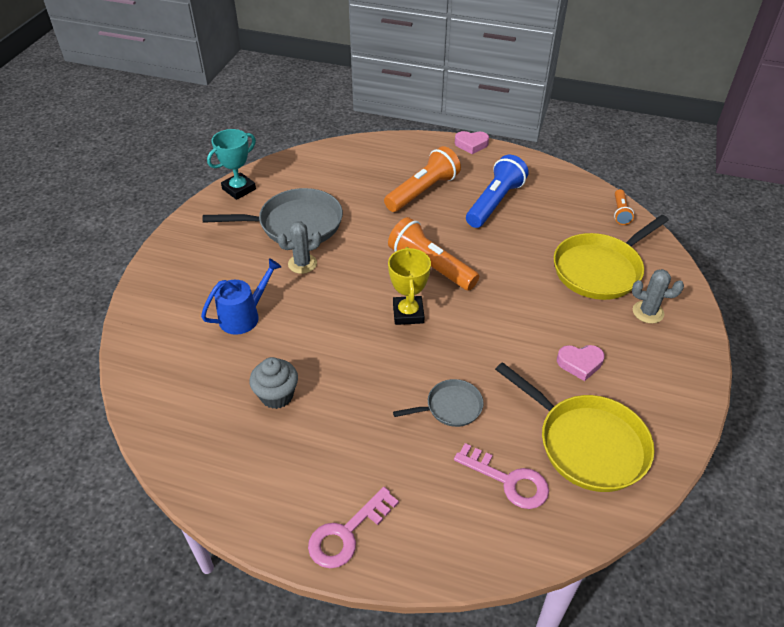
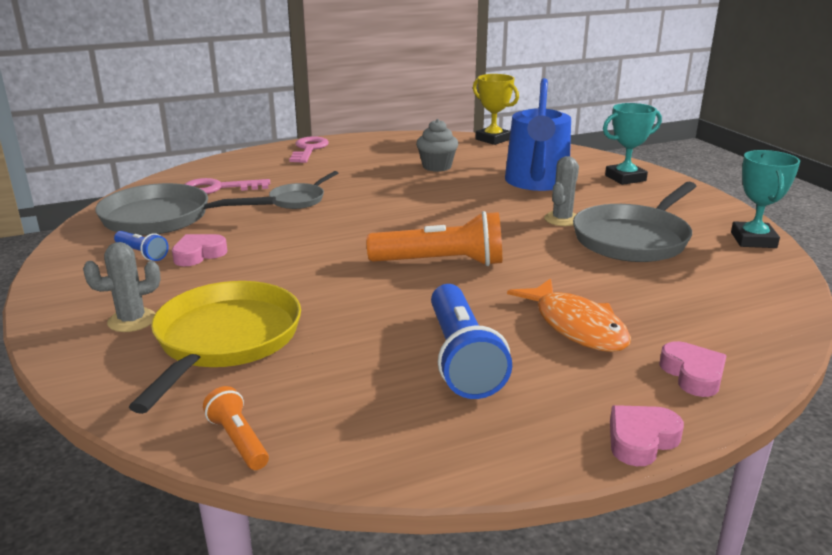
camera: 140 degrees right, 20 degrees down
blue watering can [201,258,281,335] -> blue watering can [505,78,571,191], size x1.60
orange flashlight [384,146,461,212] -> orange fish [507,278,631,352]
yellow trophy [388,247,431,325] -> yellow trophy moved to [473,74,519,145]
yellow pan [495,362,655,492] -> grey pan [95,183,276,235]
none -> blue flashlight [114,231,169,261]
none -> turquoise trophy [603,103,662,185]
none -> pink heart [659,341,727,397]

